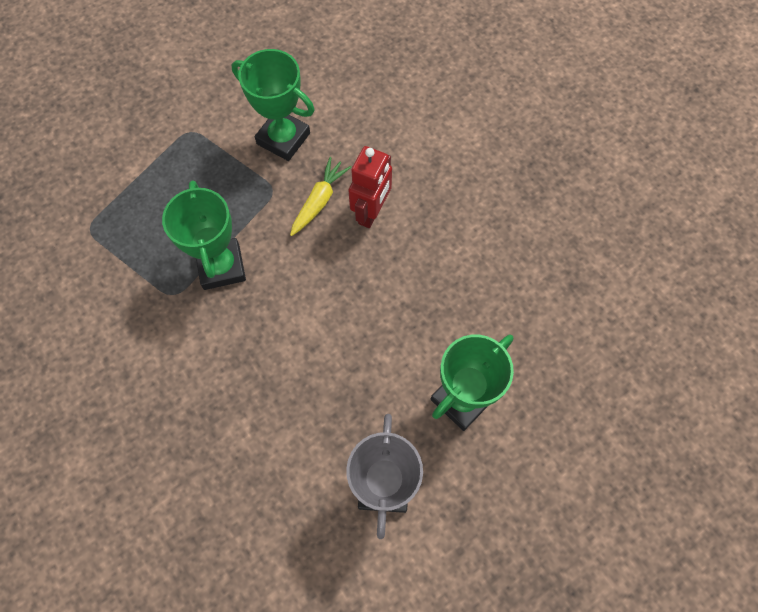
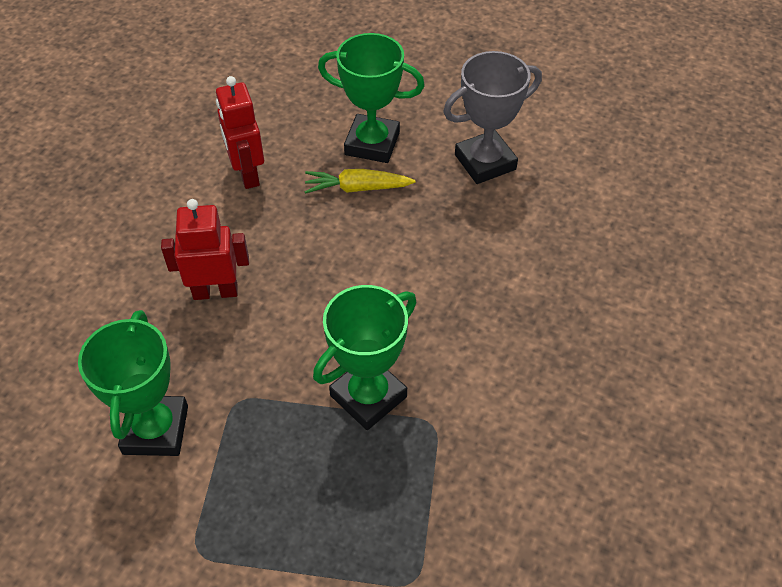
camera: 120 degrees left, 15 degrees down
yellow carrot [290,157,351,236] -> yellow carrot moved to [305,169,415,194]
none -> red robot [216,76,264,189]

